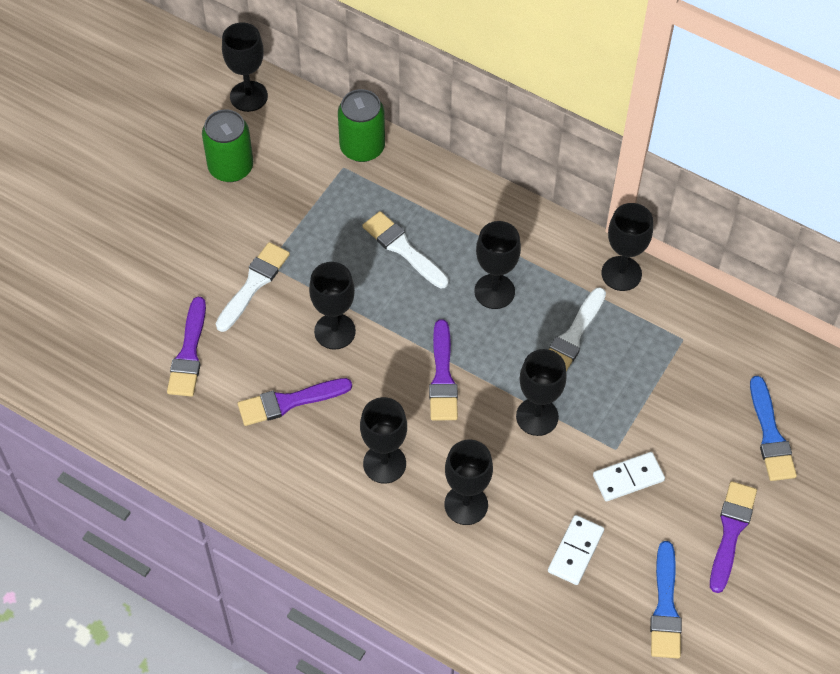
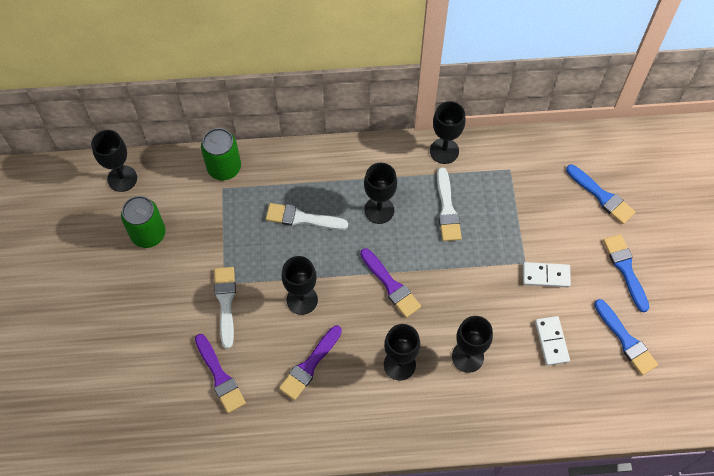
camera: 35 degrees left, 5 degrees up
black goblet [516,349,567,436] -> none
white domino [593,452,665,501] -> white domino turned 60 degrees clockwise [523,262,571,287]
purple brush [710,481,757,593] -> blue brush [603,234,649,312]

